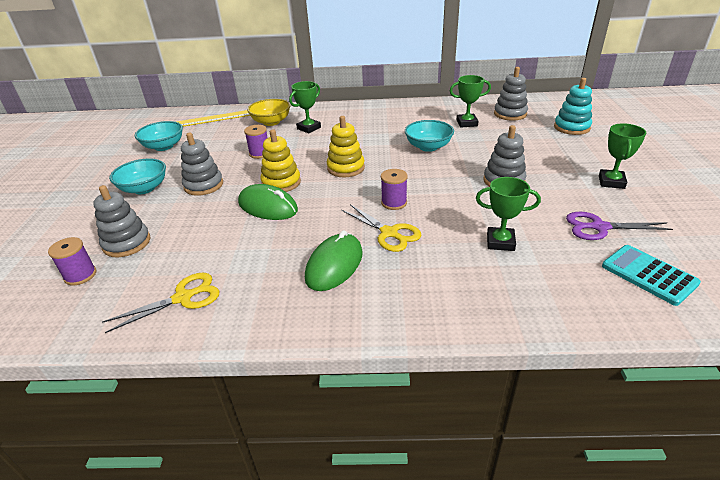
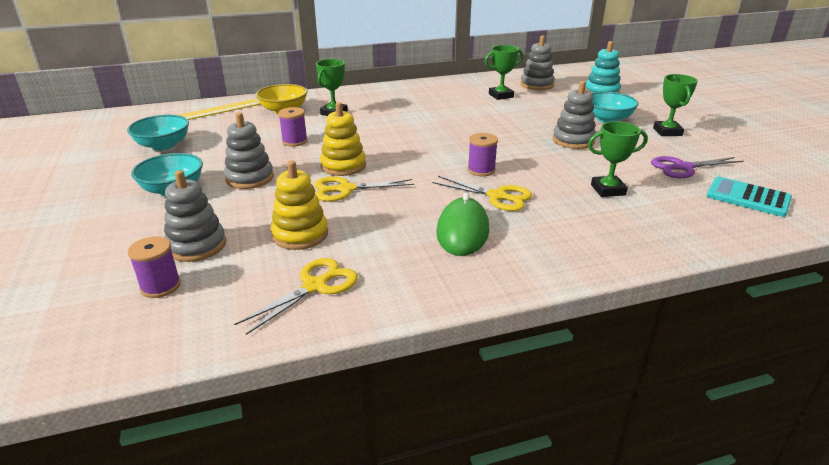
camera: 20 degrees left, 5 degrees down
green mouse [238,184,298,220] -> yellow scissors [314,176,414,202]
yellow stacking toy [327,116,365,177] -> yellow stacking toy moved to [271,161,328,250]
turquoise bowl [405,120,454,152] -> turquoise bowl moved to [592,92,639,123]

